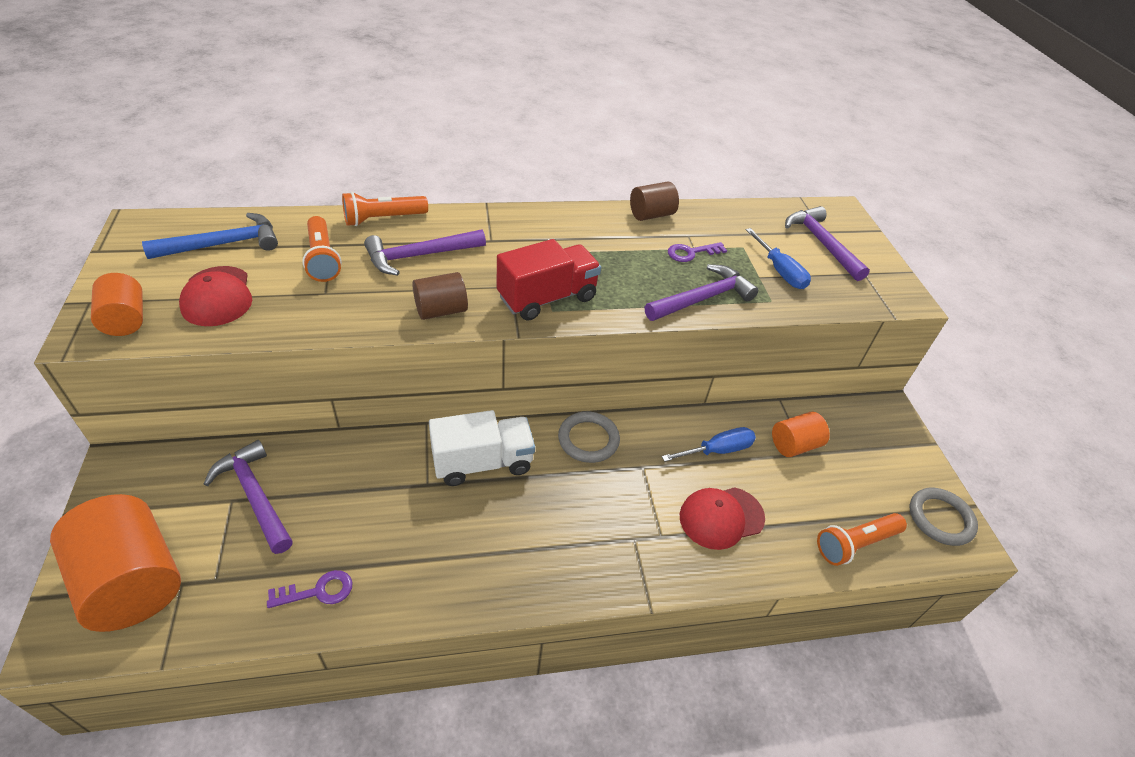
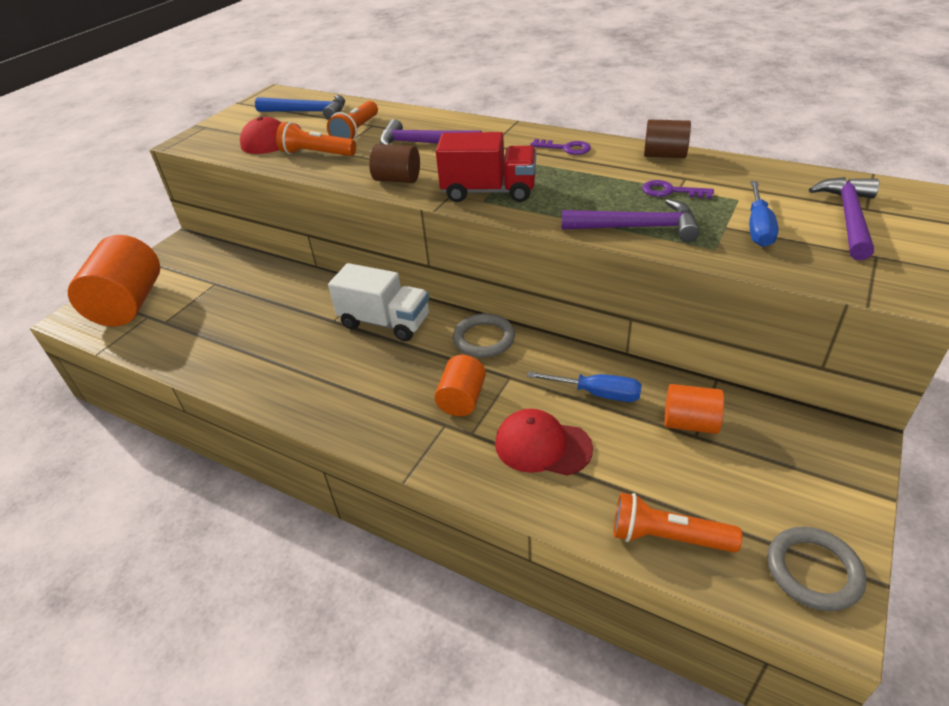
camera: 45 degrees right, 5 degrees down
orange cylinder [91,273,143,336] -> orange cylinder moved to [434,355,486,416]
purple hammer [204,440,293,554] -> none
purple key [267,570,352,608] -> purple key moved to [530,139,591,155]
orange flashlight [342,192,428,226] -> orange flashlight moved to [276,122,356,156]

